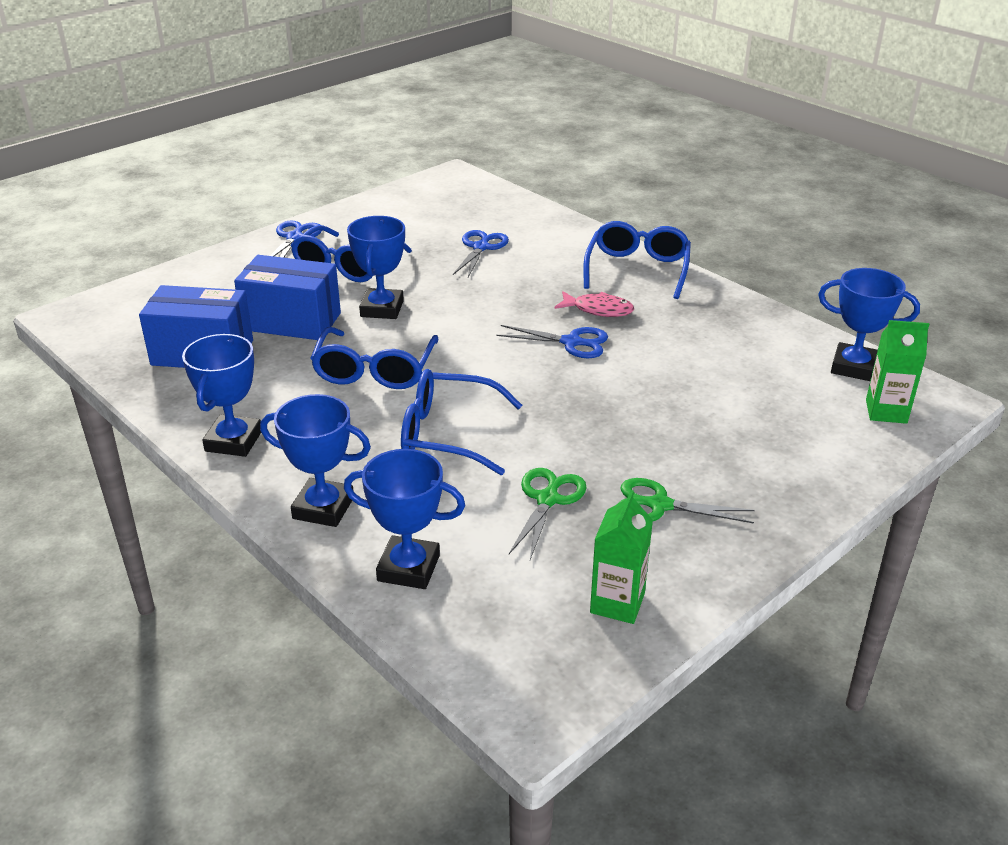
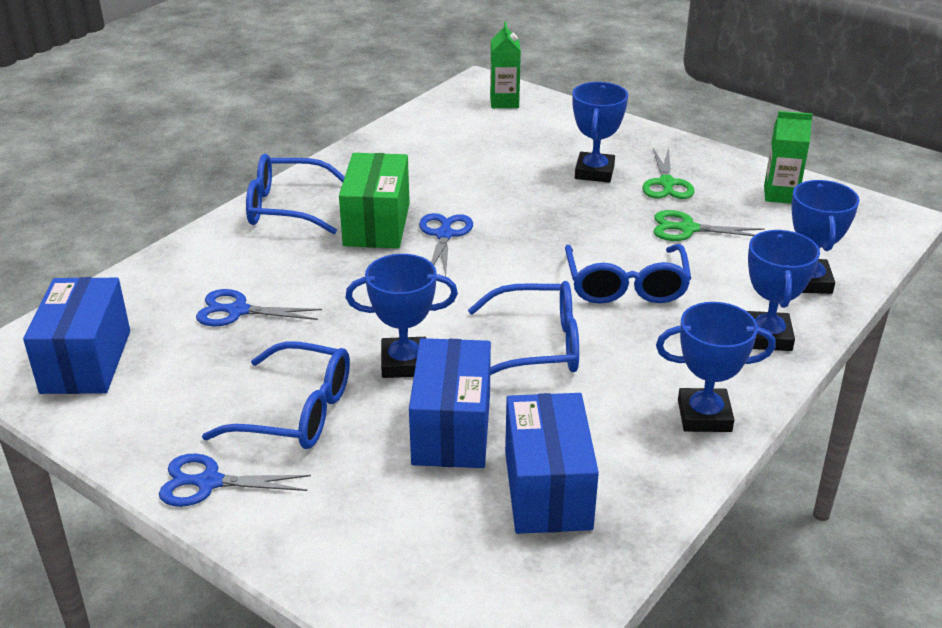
camera: 100 degrees left, 0 degrees up
pink fish [554,291,634,317] -> green box [339,153,410,248]
blue trophy [818,268,920,381] -> blue trophy moved to [573,82,628,183]
none -> blue box [23,277,130,394]

